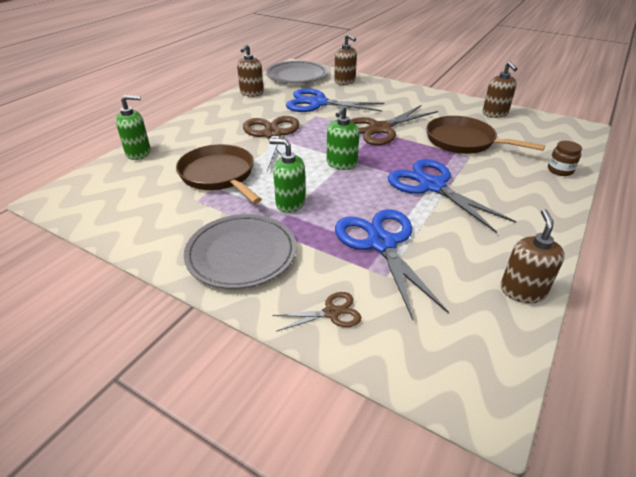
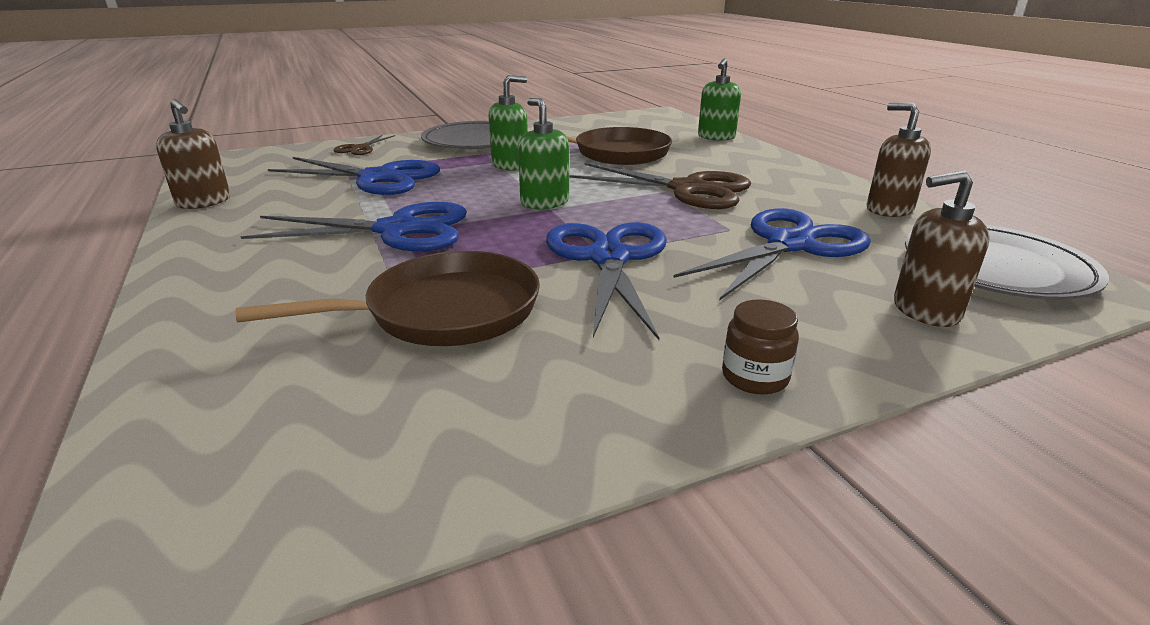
camera: 125 degrees right, 10 degrees down
brown scissors [350,105,438,145] -> blue scissors [546,222,667,340]
brown soap dispenser [483,62,517,118] -> none
brown jar [548,141,582,176] -> brown jar moved to [722,299,799,394]

